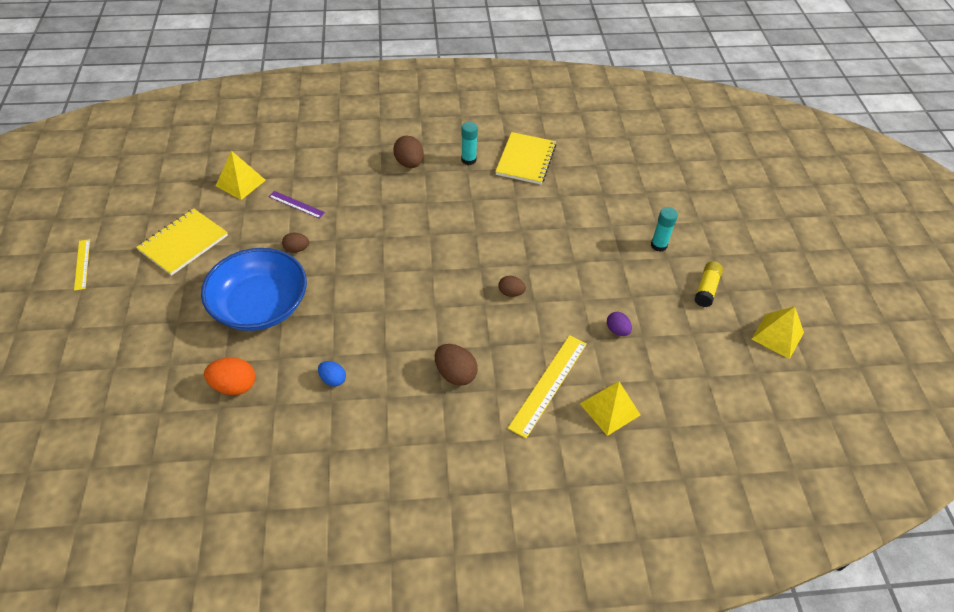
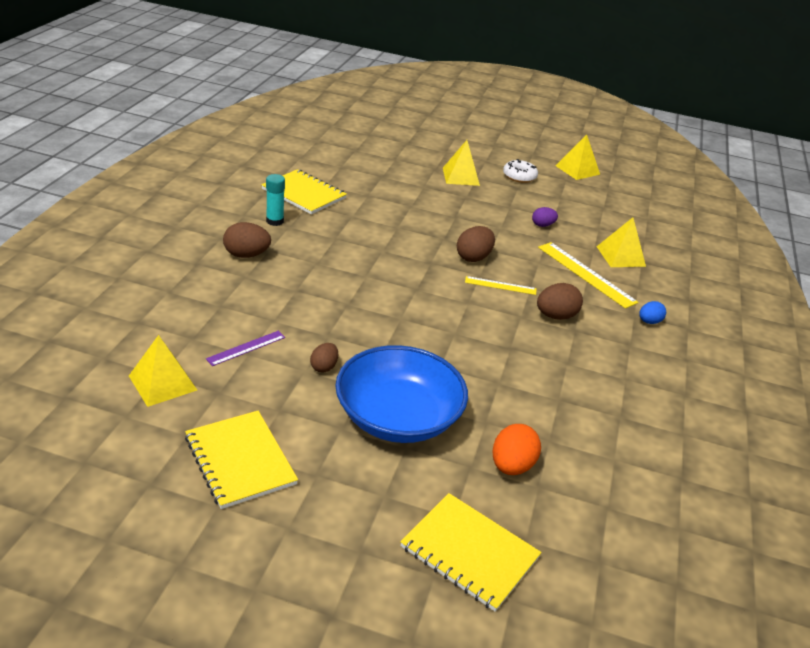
camera: 70 degrees left, 15 degrees down
yellow ruler [74,239,90,291] -> yellow ruler moved to [465,276,537,295]
blue egg [318,361,346,386] -> blue egg moved to [639,301,666,324]
brown egg [498,276,526,297] -> brown egg [457,226,495,262], size x1.59
turquoise glue stick [651,207,678,252] -> yellow pyramid [443,140,480,186]
yellow glue stick [694,261,723,307] -> white donut [503,159,538,183]
none -> yellow notebook [400,493,541,612]

